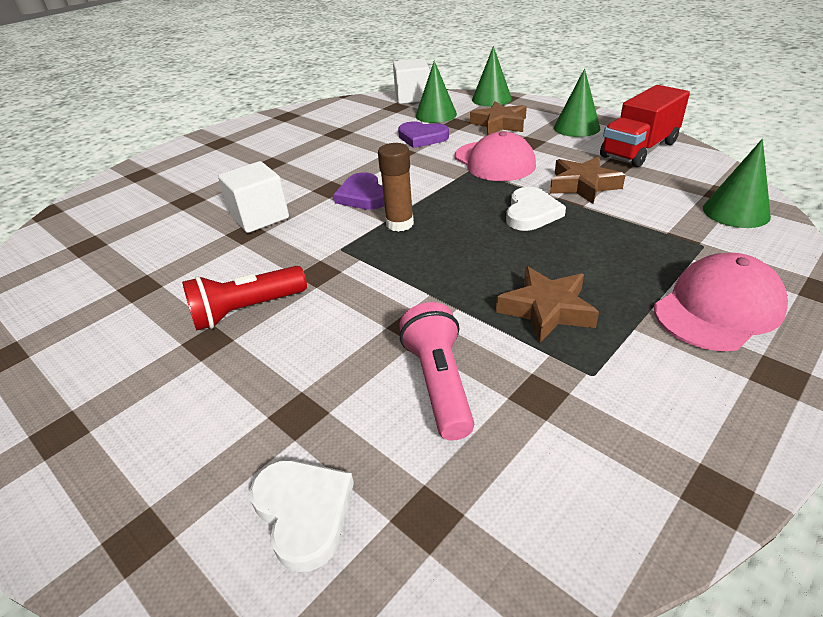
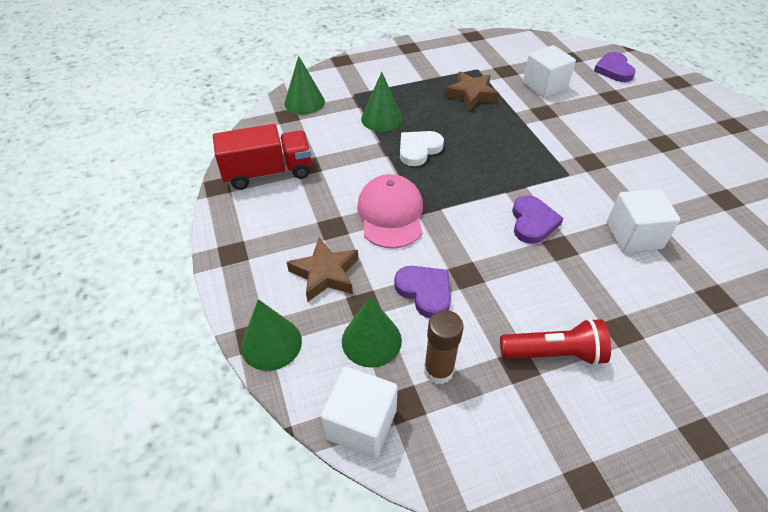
camera: 155 degrees left, 10 degrees up
red flashlight [182,266,307,330] -> red flashlight moved to [500,318,611,366]
white heart [250,460,354,572] -> purple heart [594,52,636,82]
brown glue stick [378,143,414,232] -> brown glue stick moved to [424,310,463,384]
pink flashlight [399,302,474,440] -> white cube [523,45,576,98]
brown star [550,157,626,204] -> none
green cone [554,69,600,137] -> green cone moved to [361,72,403,132]
pink cap [654,253,788,351] -> none

